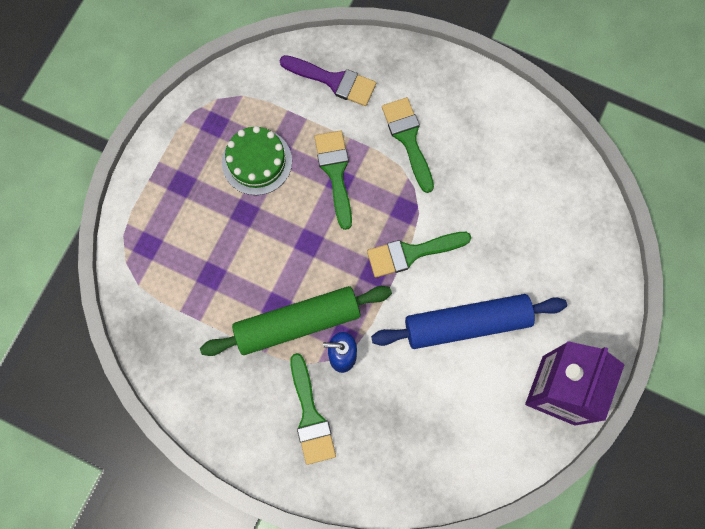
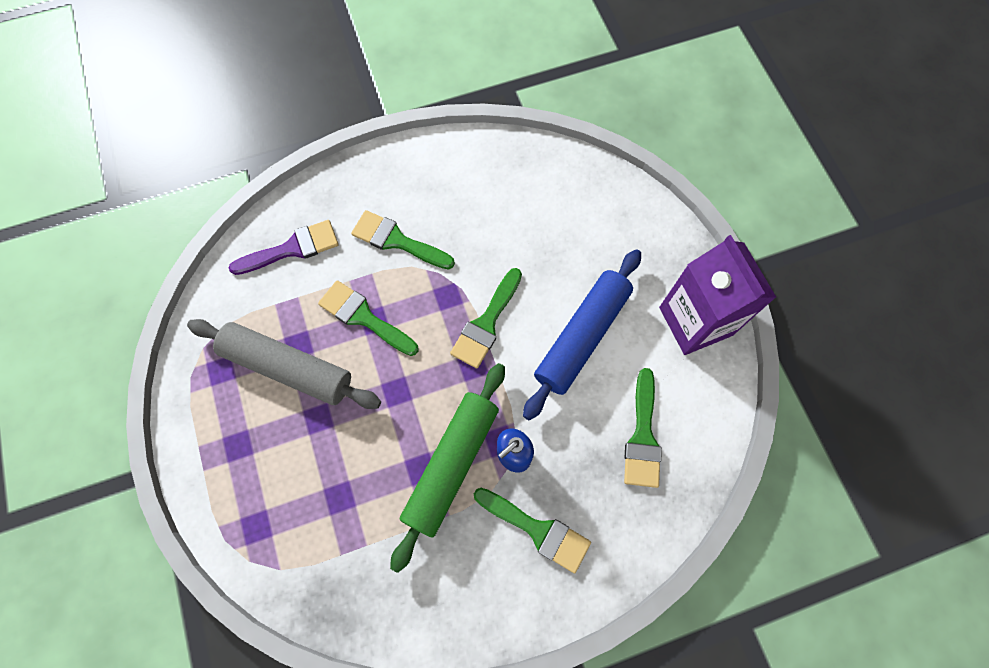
camera: 45 degrees left, 5 degrees down
green cake [222,126,292,195] -> grey rolling pin [187,319,381,409]
none -> green brush [624,368,662,488]

